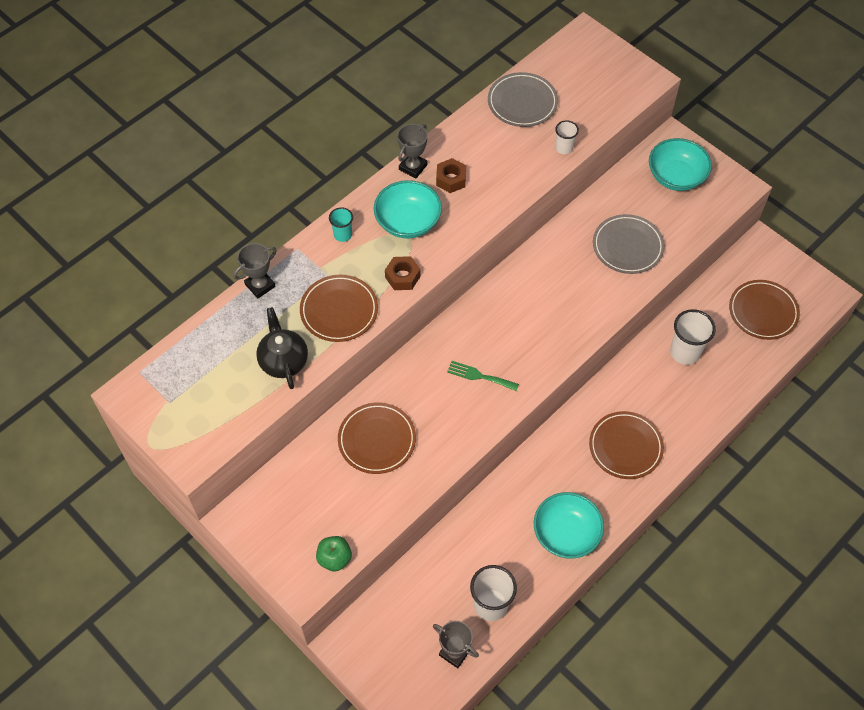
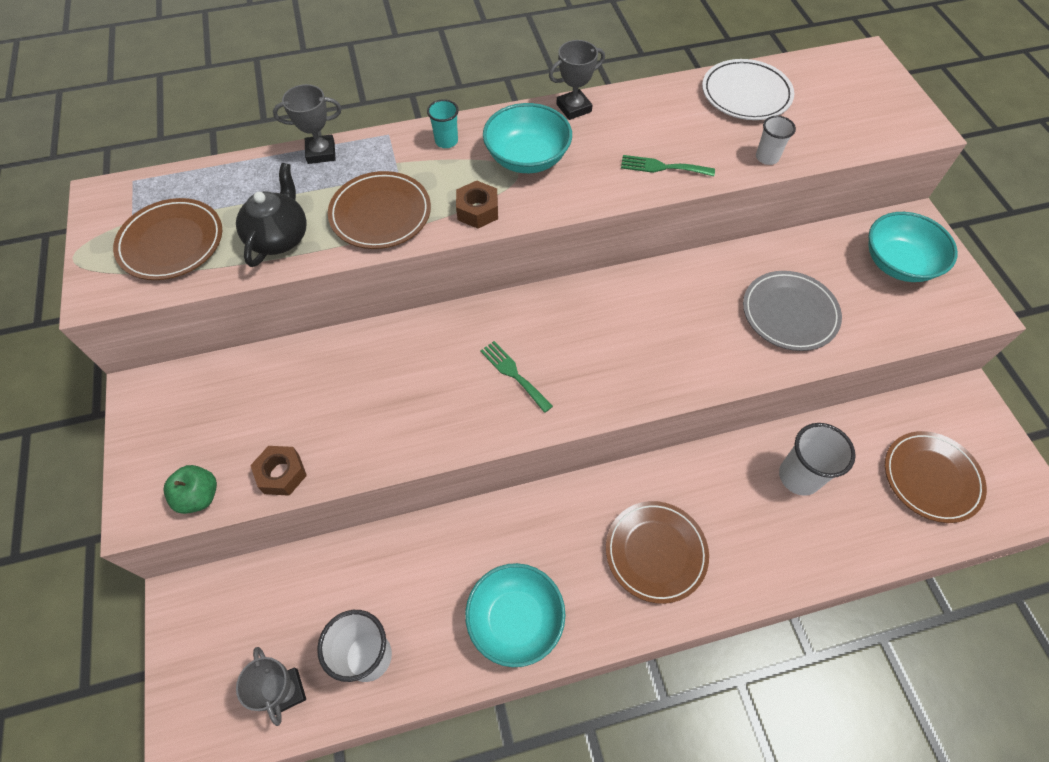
camera: 30 degrees right, 0 degrees up
brown plate [338,403,416,474] -> brown plate moved to [113,198,222,280]
brown nut [436,158,466,193] -> brown nut moved to [250,446,307,496]
grey plate [488,72,558,127] -> white plate [702,59,794,120]
none -> green fork [621,155,715,176]

